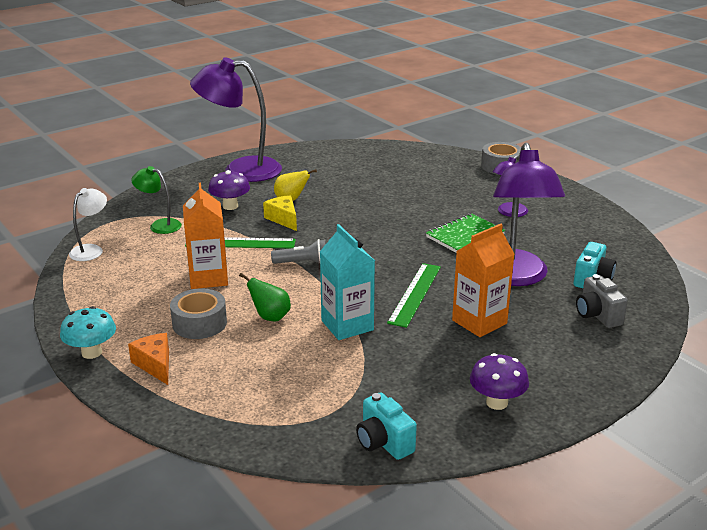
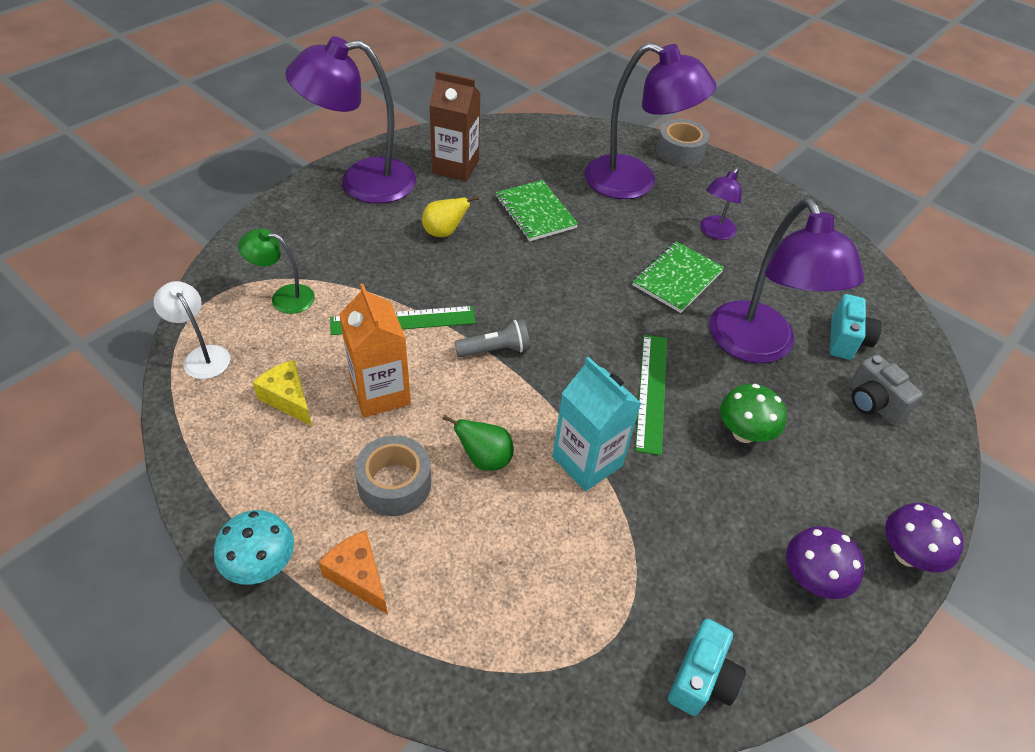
camera: 15 degrees left, 20 degrees up
white lamp [69,188,107,261] -> white lamp turned 60 degrees counterclockwise [154,281,230,379]
purple mushroom [208,170,250,210] -> purple mushroom moved to [885,503,964,572]
yellow cheese [263,195,297,231] -> yellow cheese moved to [252,360,312,426]
turquoise camera [356,393,417,460] -> turquoise camera turned 105 degrees counterclockwise [668,619,746,716]
orange carton [452,224,515,337] -> green mushroom [720,384,787,443]
none -> brown carton [429,71,481,181]
none -> green notebook [496,180,578,241]
none -> purple lamp [585,42,716,199]

